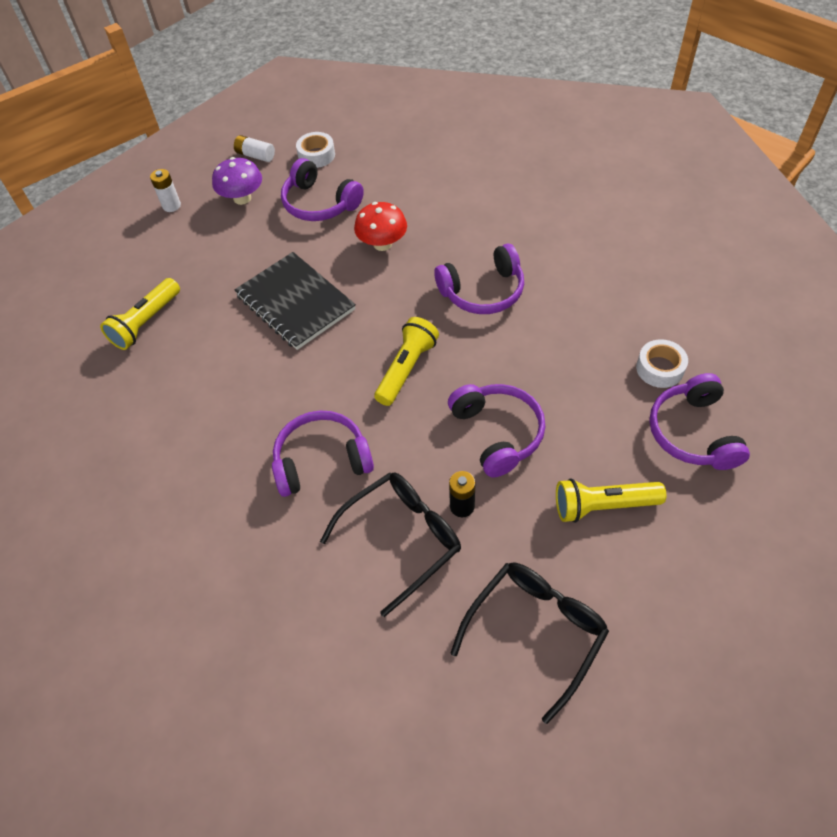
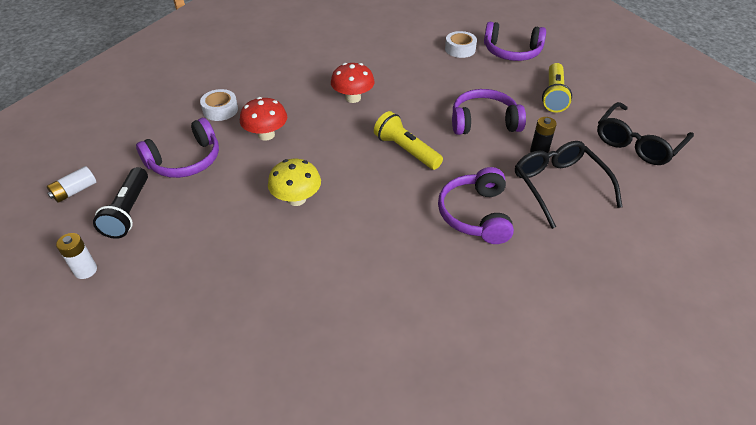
camera: 75 degrees left, 10 degrees down
yellow flashlight [100,278,180,350] -> none
purple mushroom [212,157,262,205] -> black flashlight [93,167,148,239]
black notebook [234,252,356,350] -> yellow mushroom [268,159,321,206]
white tape [296,132,335,168] -> white tape moved to [200,89,238,121]
purple headphones [434,244,524,314] -> red mushroom [331,63,375,103]
black glasses [451,563,609,724] -> black glasses turned 105 degrees counterclockwise [597,102,694,165]

